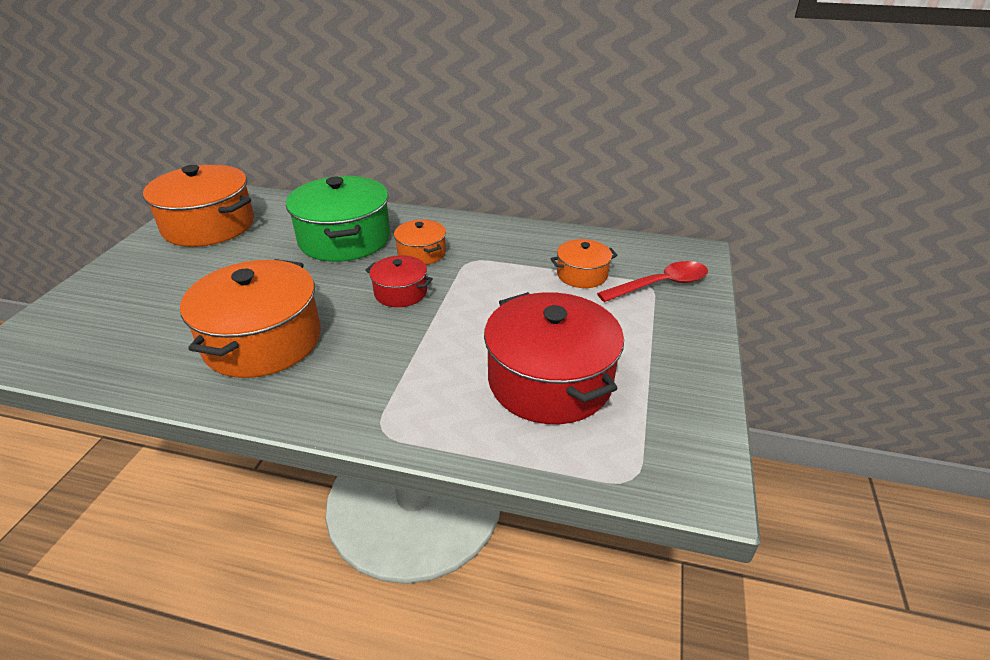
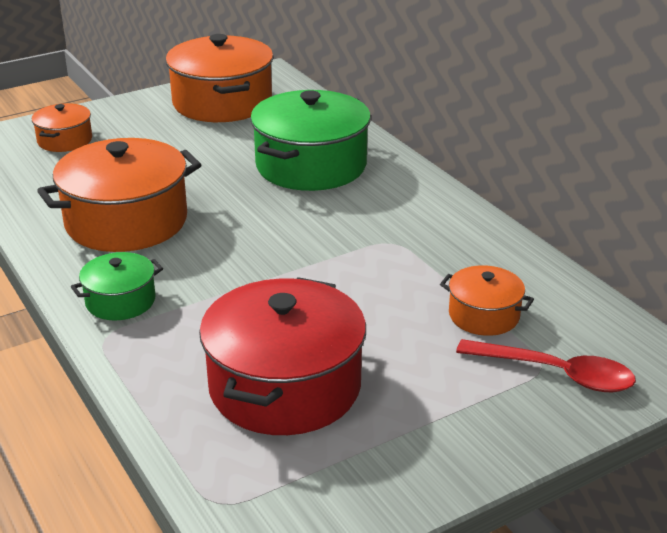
camera: 45 degrees right, 5 degrees down
red pot [365,255,433,307] -> none
orange pot [394,220,446,265] -> orange pot moved to [32,103,92,152]
none -> green pot [71,252,163,320]

